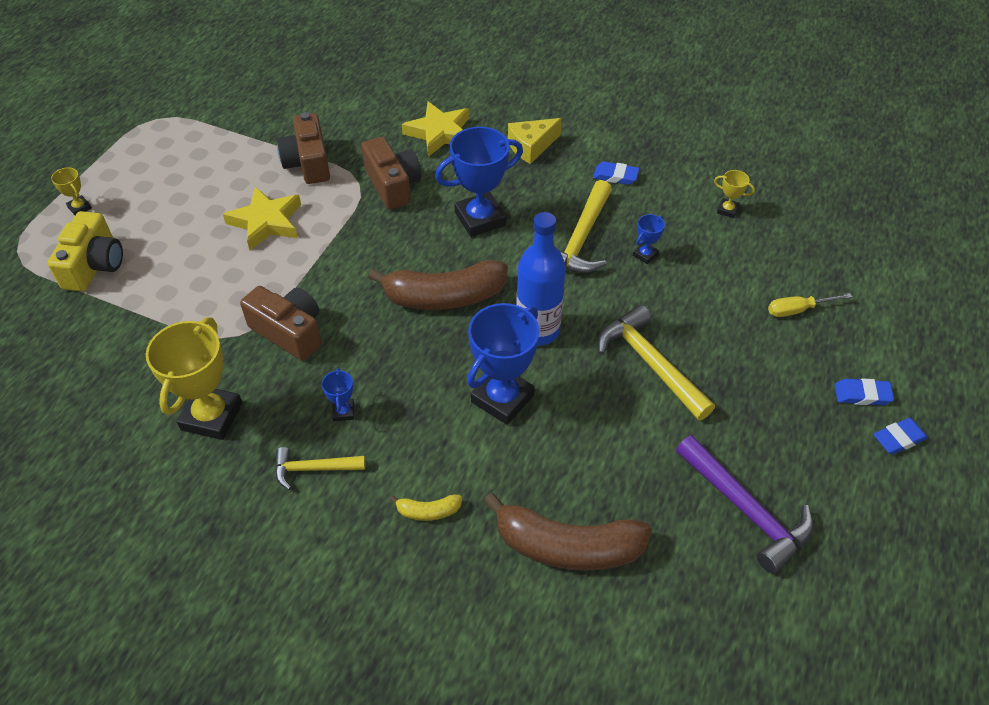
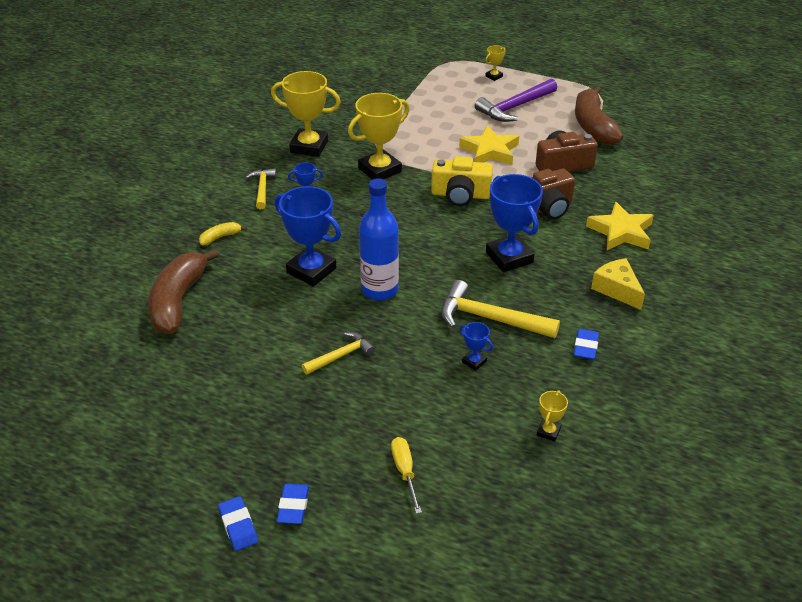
camera: 90 degrees right, 10 degrees down
yellow camera [47,211,123,291] -> yellow camera moved to [431,156,493,206]
brown camera [240,286,322,361] -> yellow trophy [348,93,409,180]
brown banana [368,260,508,310] -> brown banana moved to [575,86,623,145]
yellow banana [389,495,462,521] -> yellow banana turned 60 degrees clockwise [199,222,247,245]
yellow hammer [598,305,715,421] -> yellow hammer [302,332,375,375], size x0.59
purple hammer [676,435,814,574] -> purple hammer moved to [475,79,557,122]

